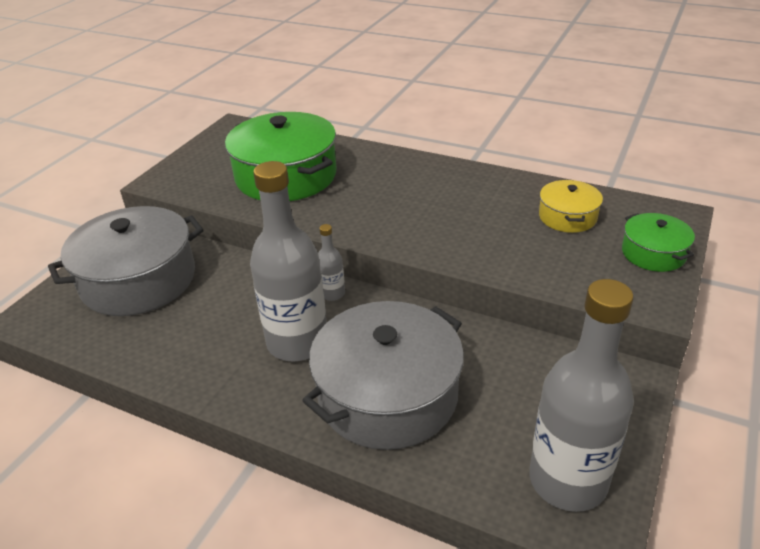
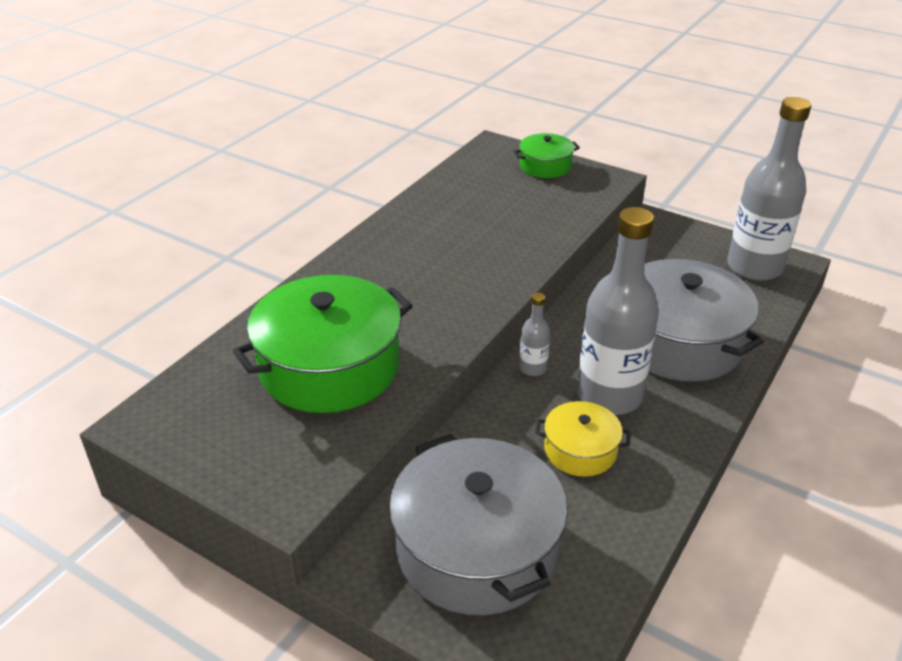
camera: 85 degrees left, 0 degrees up
yellow pot [539,180,603,233] -> yellow pot moved to [535,401,631,477]

